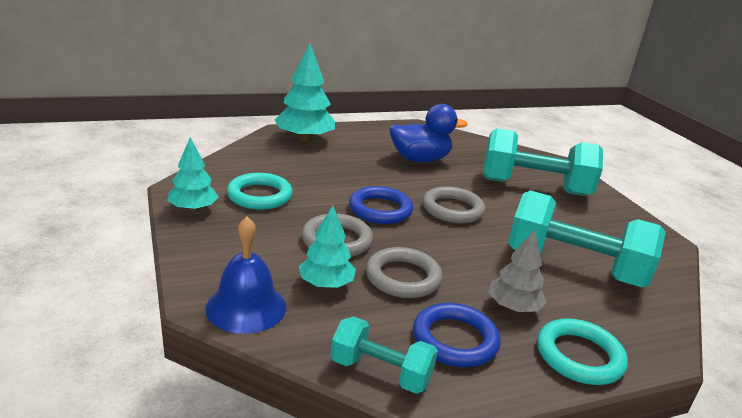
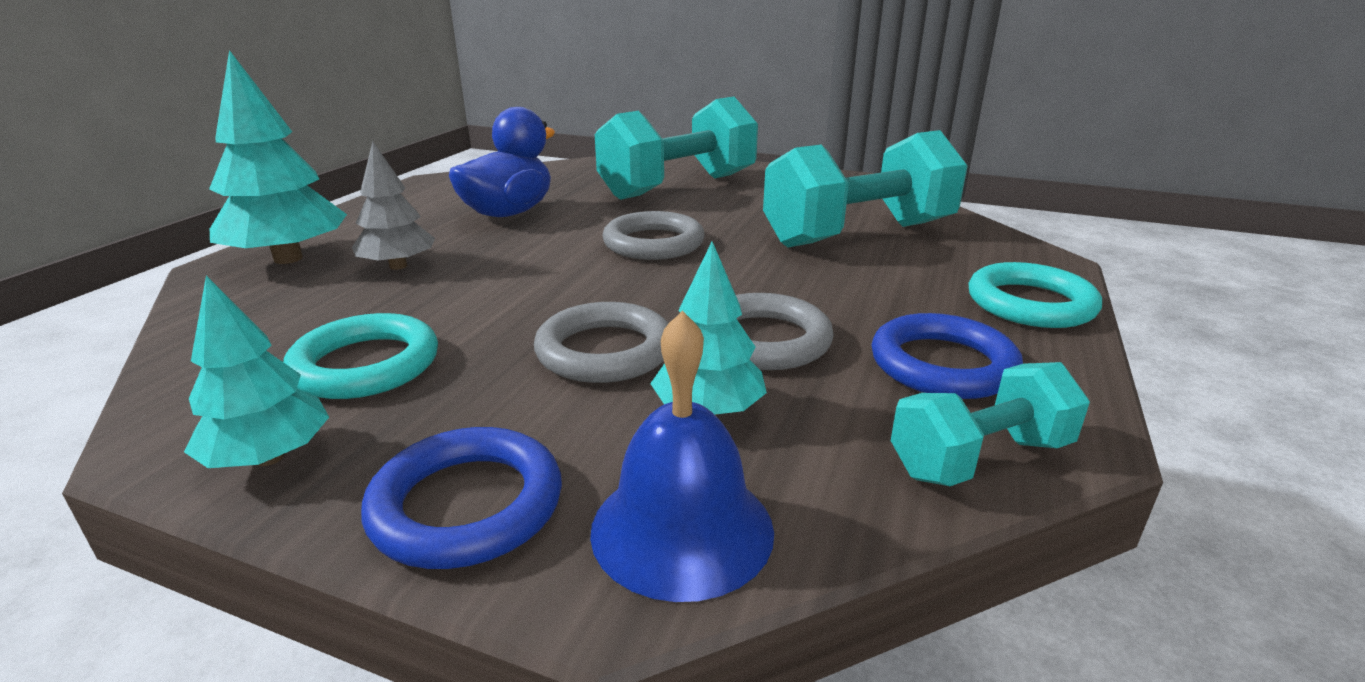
camera: 45 degrees left, 0 degrees up
blue ring [349,186,413,224] -> blue ring moved to [361,427,562,569]
grey tree [488,230,547,312] -> grey tree moved to [352,141,435,270]

